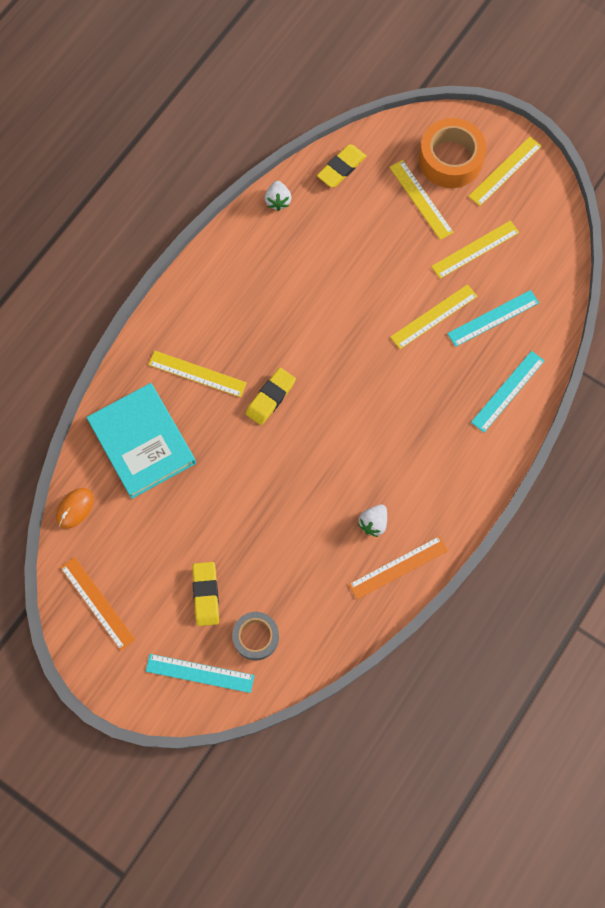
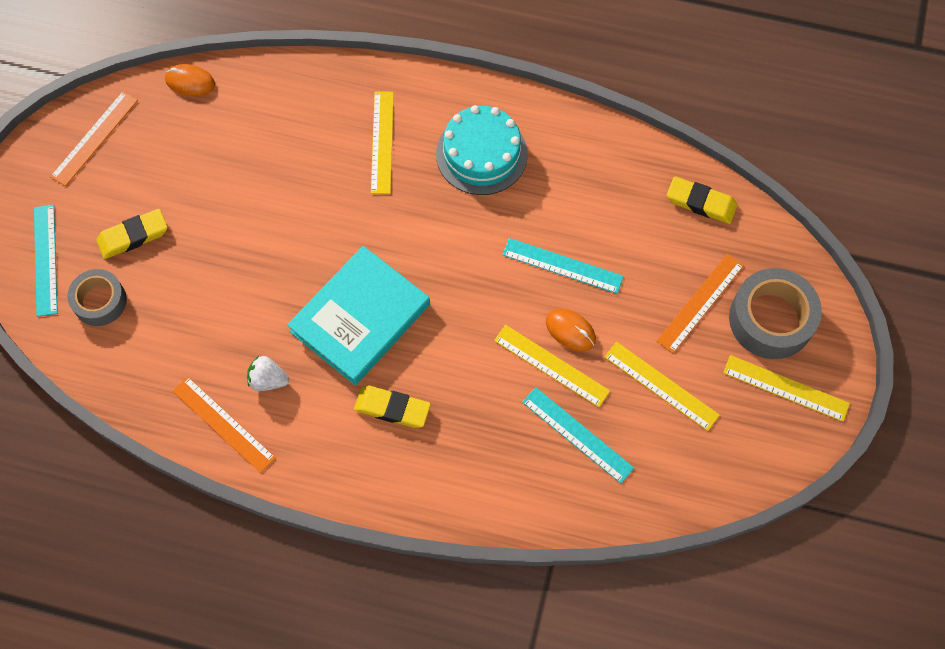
camera: 70 degrees right, 5 degrees down
turquoise book [86,383,196,499] -> turquoise book moved to [287,246,430,385]
yellow eraser [246,368,296,425] -> yellow eraser moved to [354,386,431,428]
white strawberry [265,181,292,211] -> none
yellow ruler [389,160,454,240] -> orange ruler [656,254,744,353]
orange tape [419,118,486,188] -> grey tape [729,268,822,359]
turquoise ruler [471,351,545,432] -> turquoise ruler moved to [503,238,624,294]
none -> turquoise cake [436,105,528,195]
none -> orange mouse [546,309,596,351]

